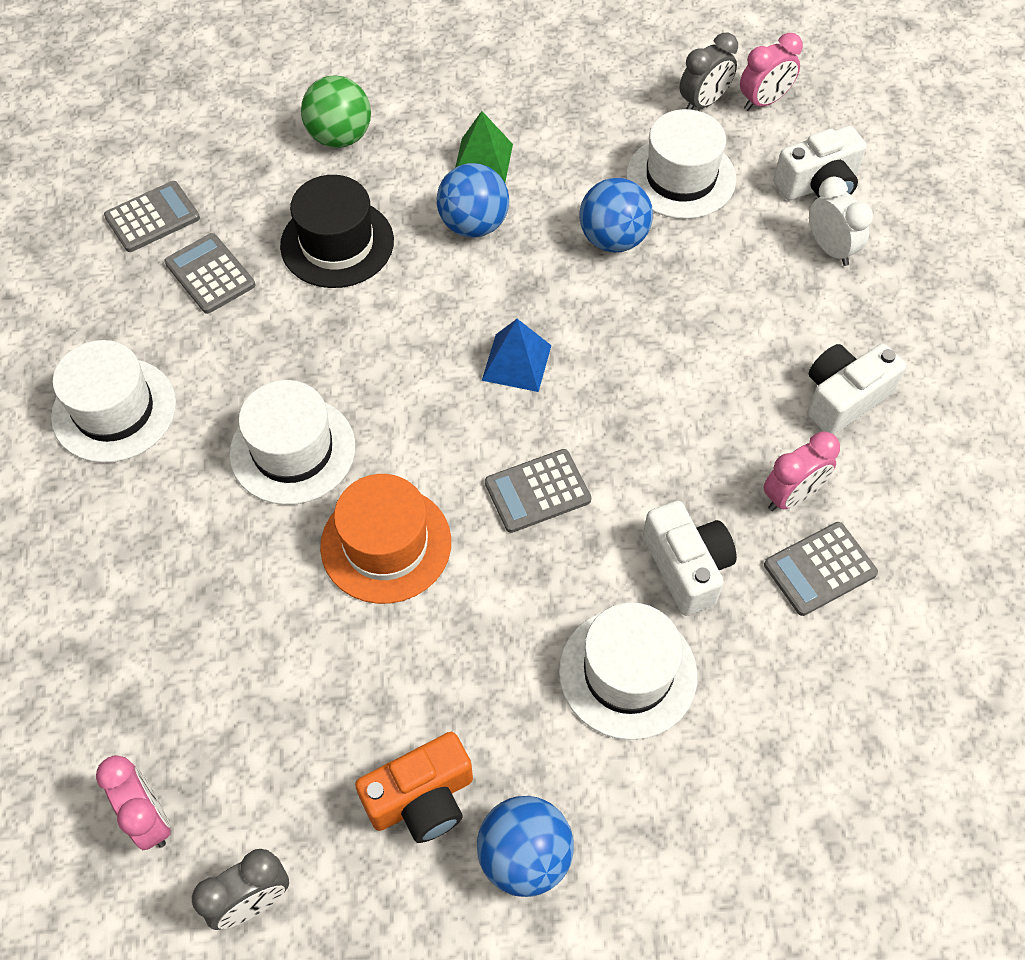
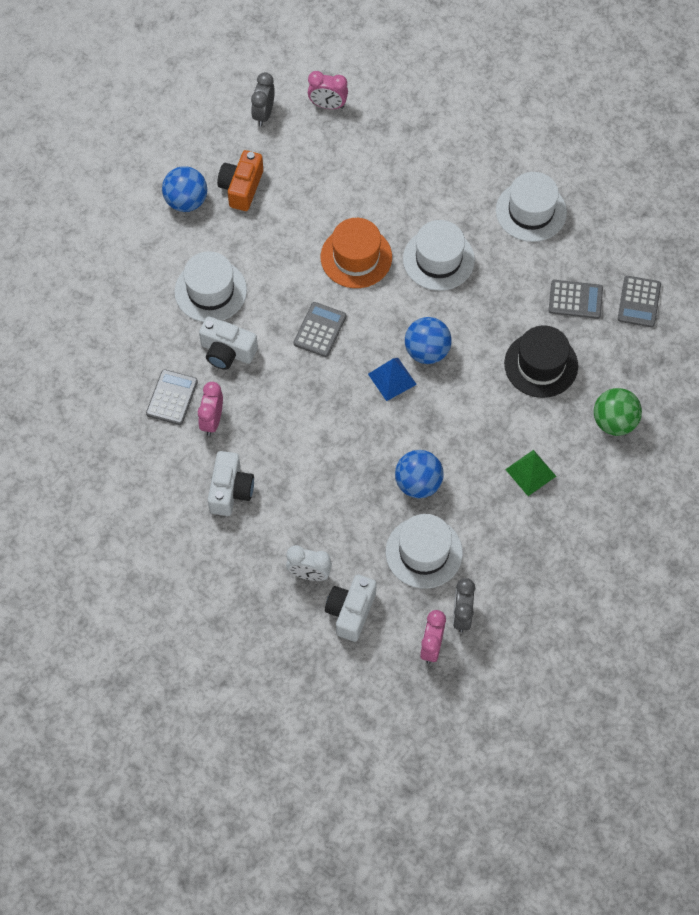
camera: 135 degrees right, 5 degrees up
blue ball [437,163,509,238] -> blue ball moved to [405,317,452,364]

